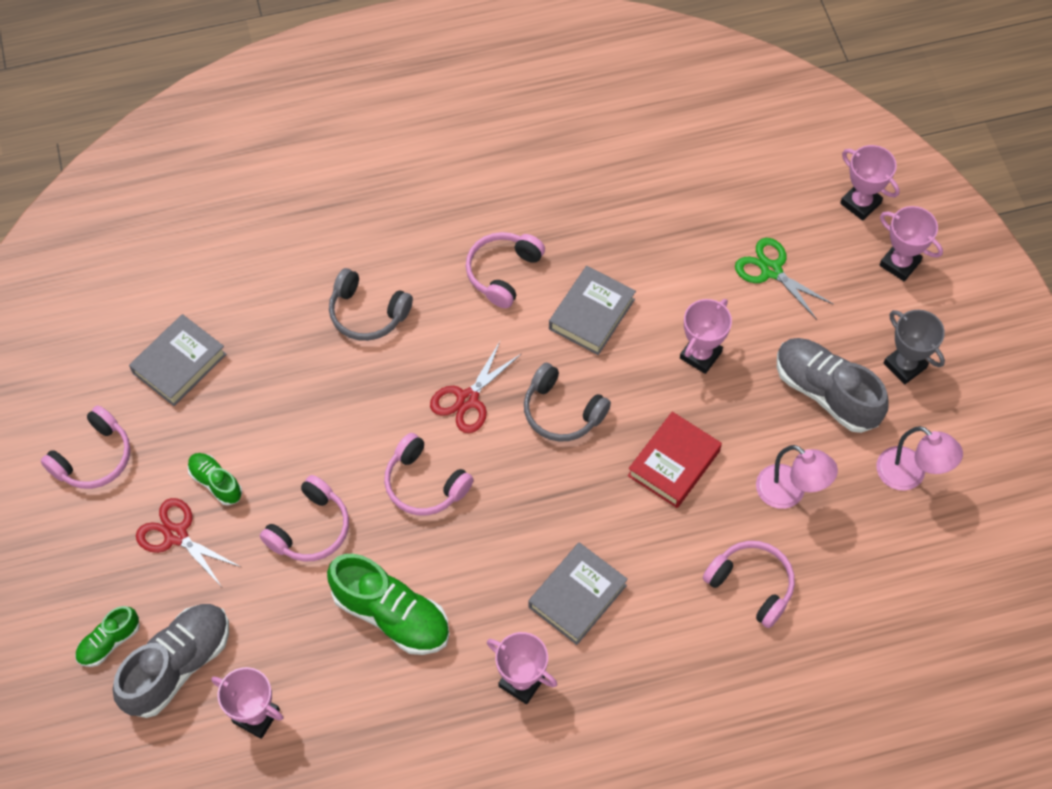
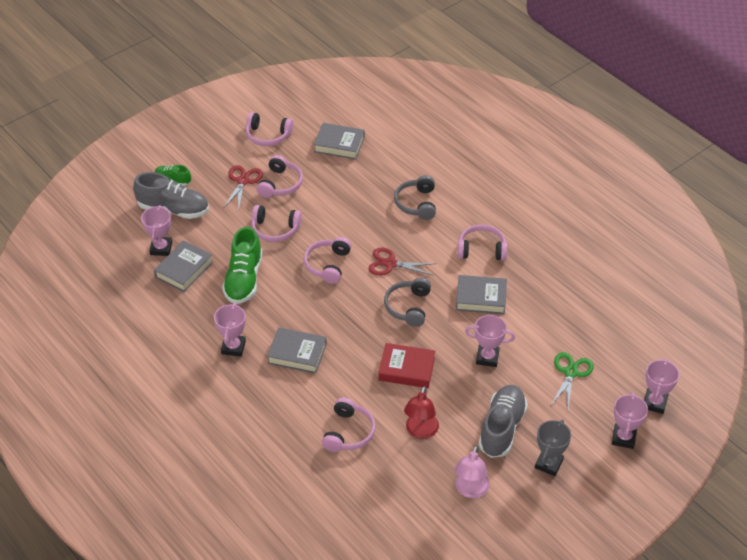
camera: 65 degrees right, 15 degrees down
green shoe [187,453,242,506] -> pink headphones [256,155,303,198]
pink lamp [756,445,838,509] -> red lamp [404,386,439,439]
none -> grey book [154,241,213,292]

